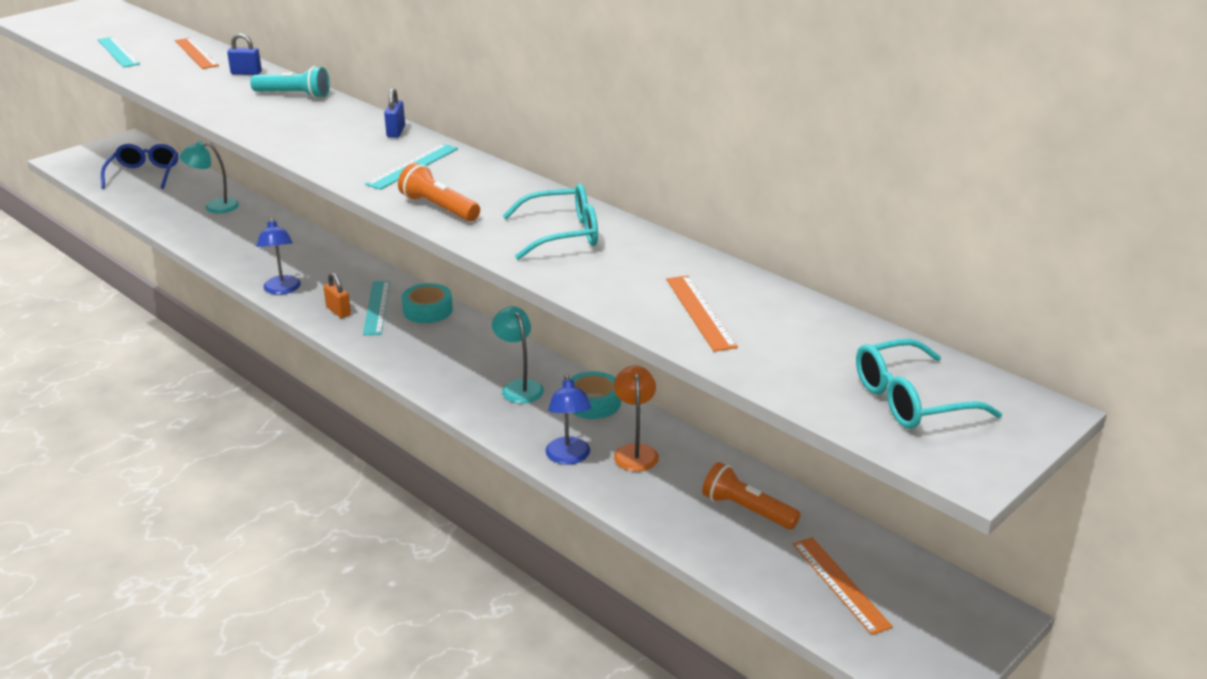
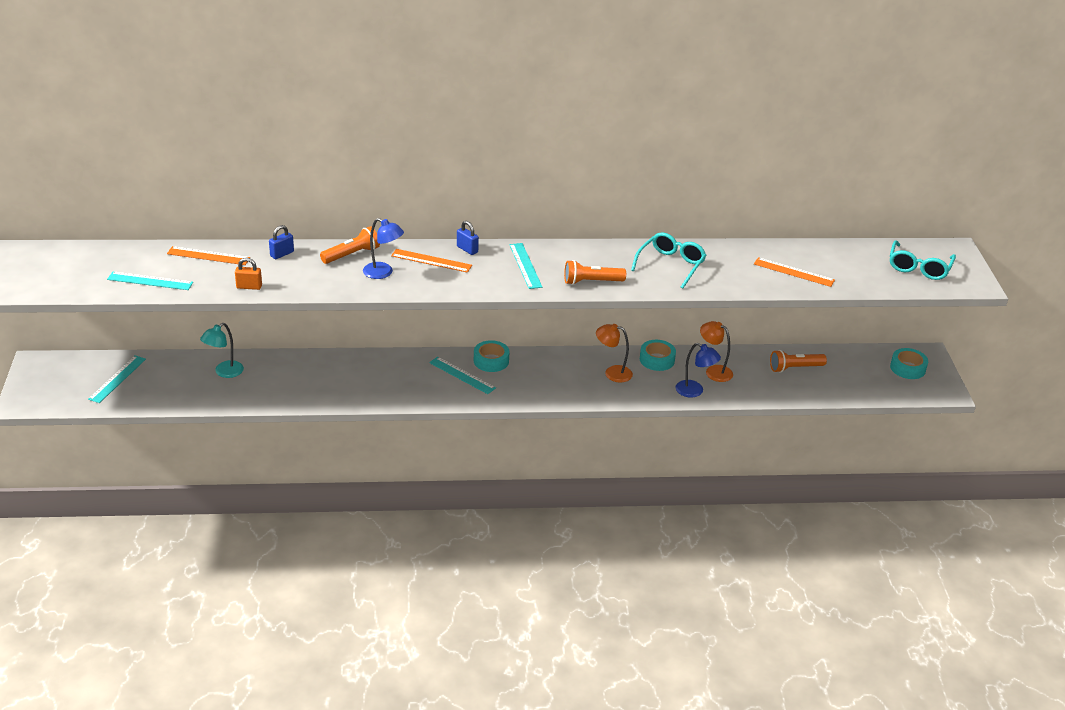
camera: 50 degrees left, 5 degrees up
blue glasses [101,144,178,189] -> turquoise ruler [88,355,146,403]
turquoise flashlight [250,66,330,98] -> orange flashlight [320,226,380,264]
blue lamp [257,218,301,295] -> blue lamp moved to [363,218,404,279]
orange padlock [323,273,351,318] -> orange padlock moved to [235,258,262,290]
turquoise lamp [492,306,544,403] -> orange lamp [596,324,633,383]
orange ruler [793,537,893,635] -> orange ruler moved to [391,249,472,273]
none -> turquoise tape [890,348,928,379]

